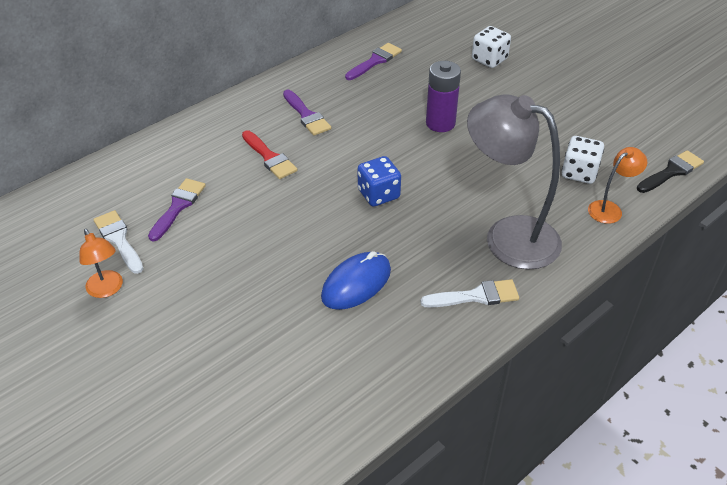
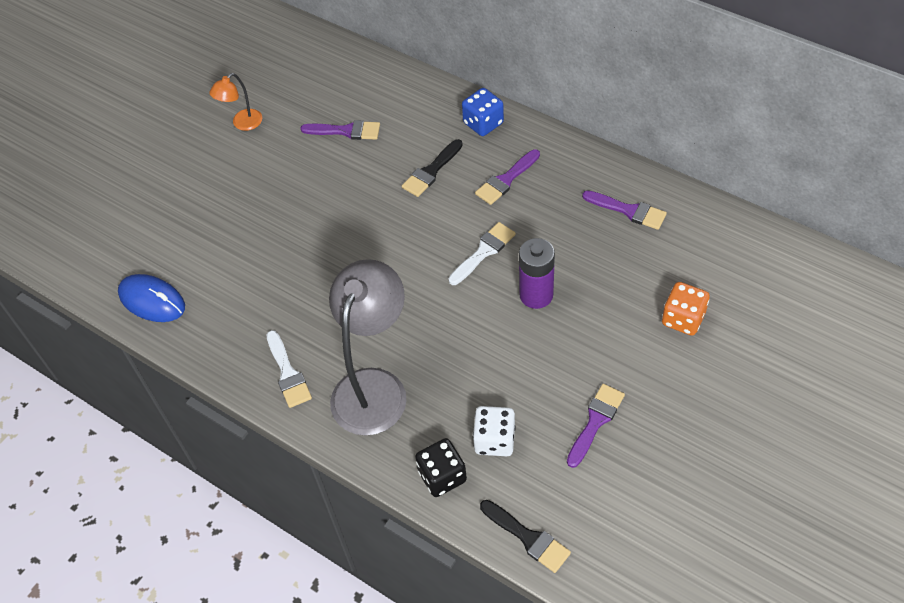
camera: 80 degrees right, 10 degrees up
white brush [93,210,143,274] -> white brush moved to [448,222,516,285]
red brush [242,130,297,179] -> black brush [402,139,463,197]
blue mouse [321,251,391,310] -> blue mouse moved to [118,274,185,322]
blue dice [358,156,401,207] -> blue dice moved to [462,88,504,136]
white dice [472,26,511,68] -> orange dice [662,282,710,336]
orange lamp [588,147,647,224] -> black dice [415,438,467,497]
none -> purple brush [567,384,625,468]

